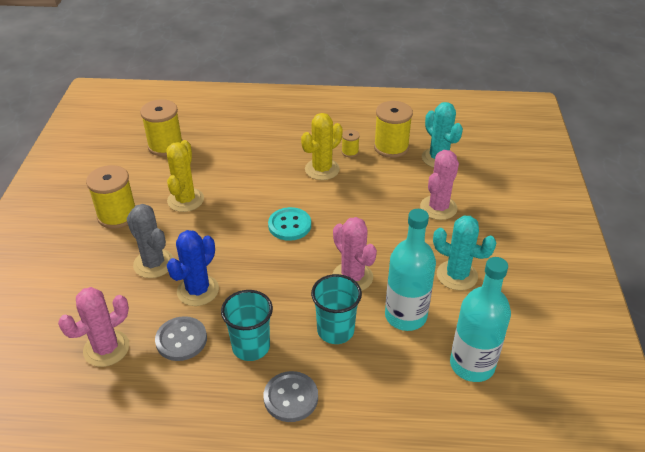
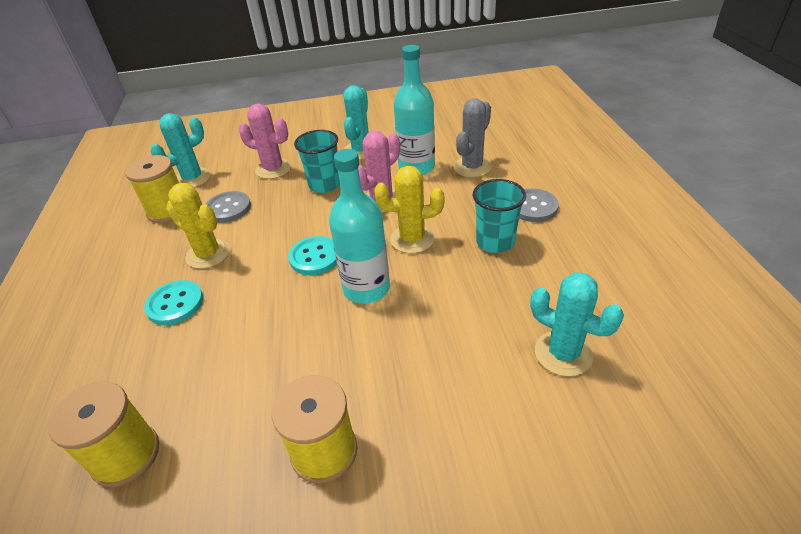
camera: 100 degrees left, 0 degrees up
pink cactus [58,287,129,367] -> turquoise cactus [530,272,624,377]
grey cactus [126,204,174,278] -> grey cactus moved to [453,99,492,178]
grey button [155,316,207,361] -> grey button moved to [206,191,251,223]
yellow cactus [166,140,204,212] -> yellow cactus moved to [374,166,444,254]
blue cactus [167,230,219,306] -> none
turquoise cup [311,274,362,344] -> turquoise cup moved to [294,130,340,193]
yellow spool [342,130,360,157] -> none
turquoise bottle [450,257,511,382] -> turquoise bottle moved to [329,149,390,304]
none -> turquoise button [144,280,203,325]

